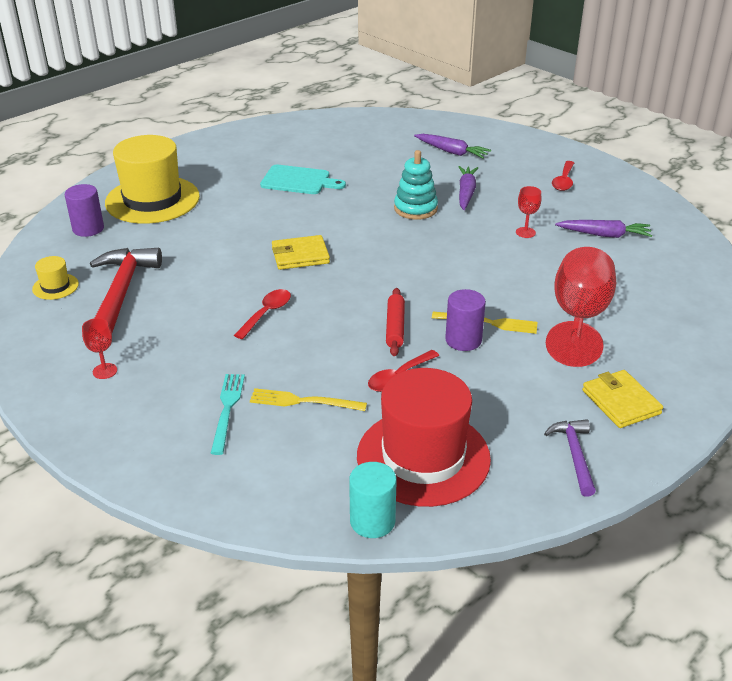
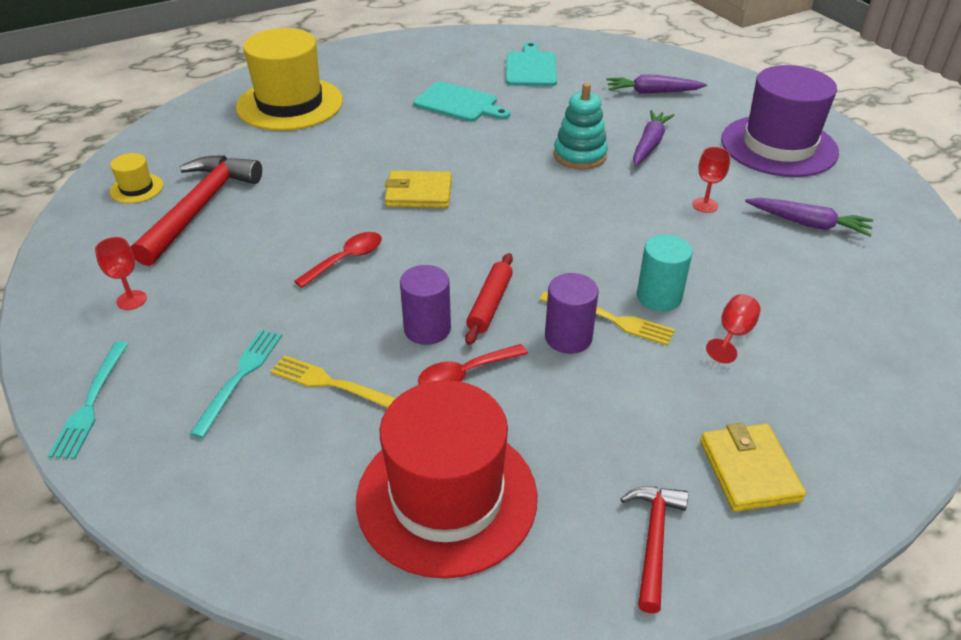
camera: 15 degrees right, 5 degrees up
purple cylinder [65,184,104,237] -> purple cylinder moved to [400,265,451,345]
turquoise cylinder [349,462,397,538] -> turquoise cylinder moved to [637,235,692,311]
purple carrot [414,134,491,159] -> purple carrot turned 135 degrees clockwise [606,74,707,94]
purple hammer [544,419,596,497] -> red hammer [621,486,688,614]
red goblet [546,247,616,367] -> red goblet [706,294,761,364], size x0.43
red spoon [552,161,574,191] -> purple hat [721,65,839,177]
none -> turquoise fork [48,341,128,459]
none -> turquoise cutting board [506,42,557,86]

